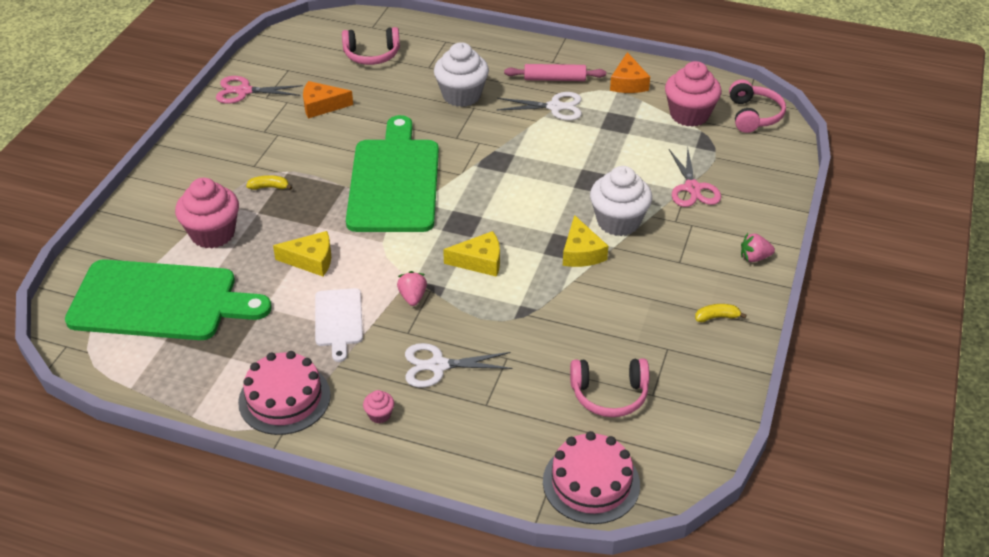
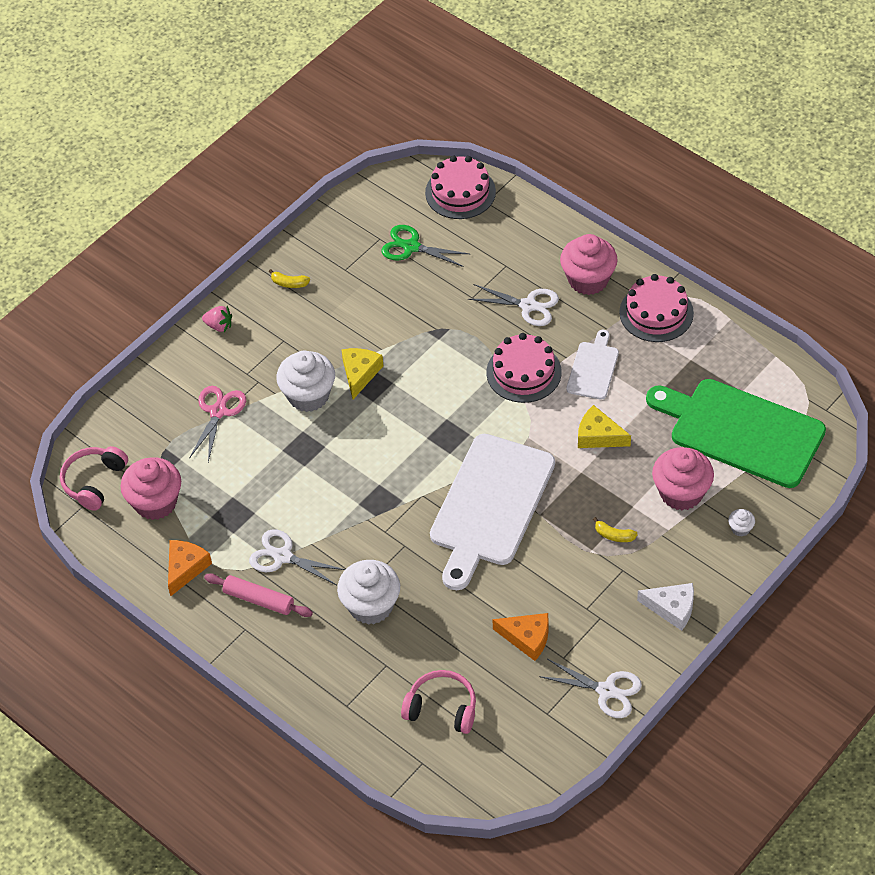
camera: 155 degrees left, 10 degrees up
pink scissors [216,76,303,104] -> white scissors [539,659,642,718]
green cutting board [346,115,439,232] -> white cutting board [430,434,555,590]
pink cupcake [363,390,394,424] -> pink cupcake [560,234,618,295], size x2.30
pink strawberry [397,271,427,306] -> pink cake [486,333,562,403]
yellow cheese [443,231,500,277] -> none
pink headphones [570,358,649,417] -> green scissors [381,225,469,267]
none -> white cheese [637,583,694,631]
none -> white cupcake [728,509,755,537]

